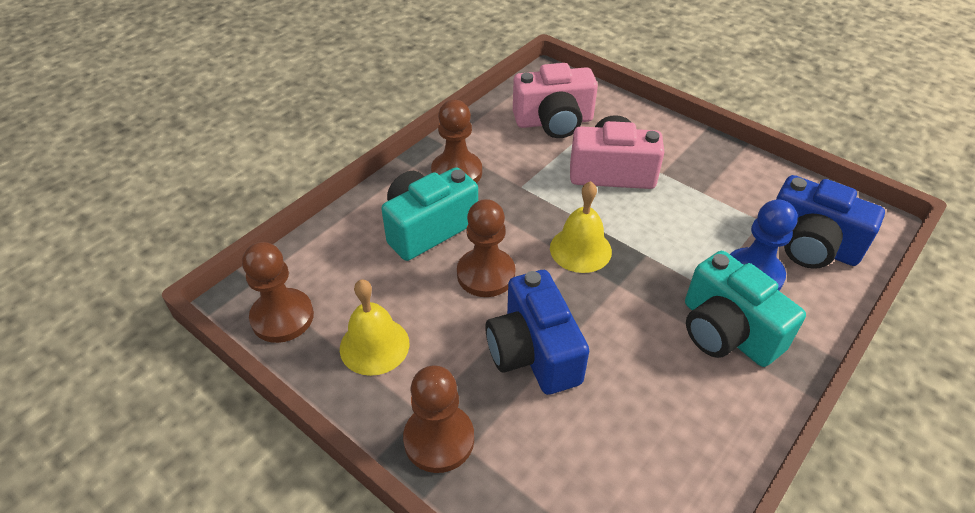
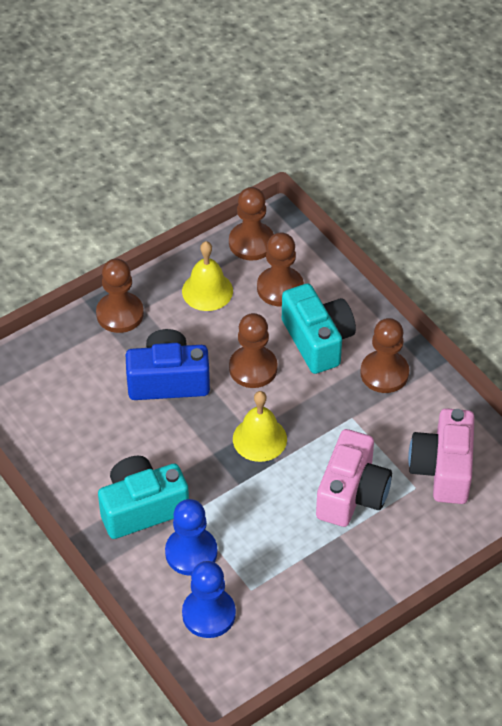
camera: 105 degrees right, 5 degrees up
blue camera [776,175,885,269] -> blue pawn [182,561,236,638]
none -> brown pawn [257,232,304,306]

